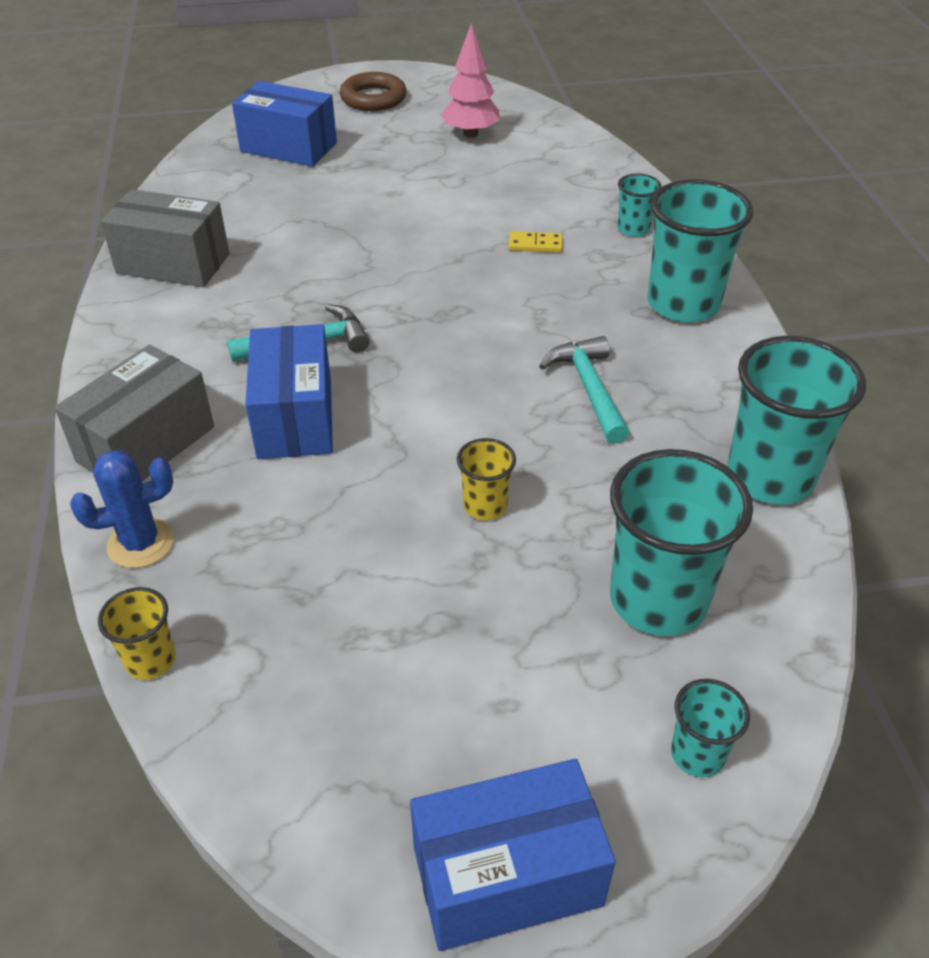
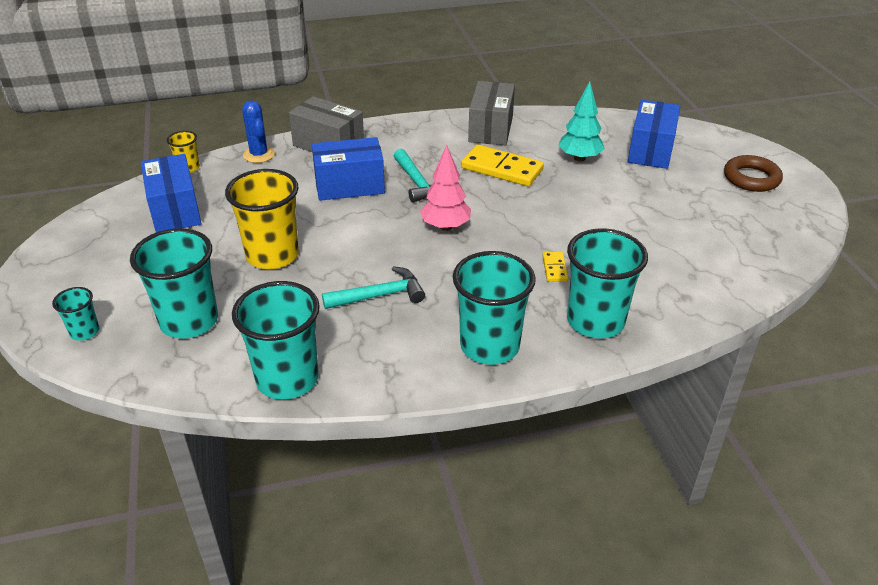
camera: 85 degrees right, 5 degrees down
blue box [410,759,616,951] -> blue box moved to [141,154,202,233]
pink tree [441,23,500,138] -> pink tree moved to [420,145,471,231]
yellow cup [457,438,516,520] -> yellow cup [225,169,299,270], size x2.05
turquoise cup [618,173,661,237] -> turquoise cup [567,228,648,338], size x2.05
none -> yellow domino [461,144,544,186]
none -> turquoise tree [558,81,604,161]

